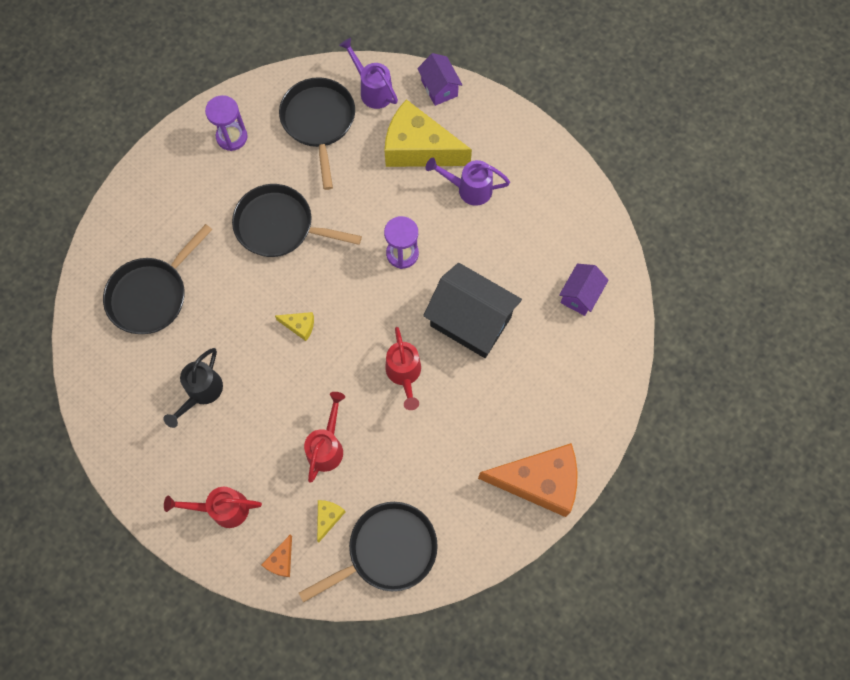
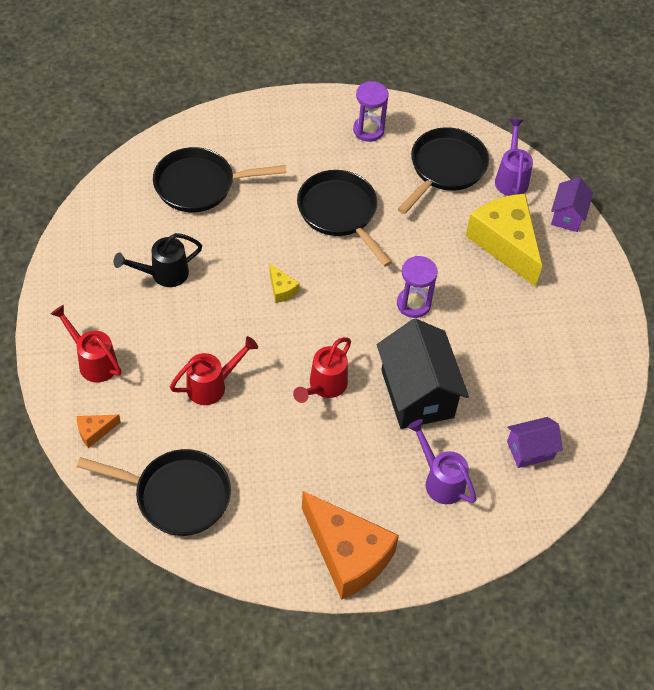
camera: 40 degrees right, 15 degrees down
yellow cheese [317,500,346,542] -> none
purple watering can [426,158,510,206] -> purple watering can moved to [408,419,476,504]

